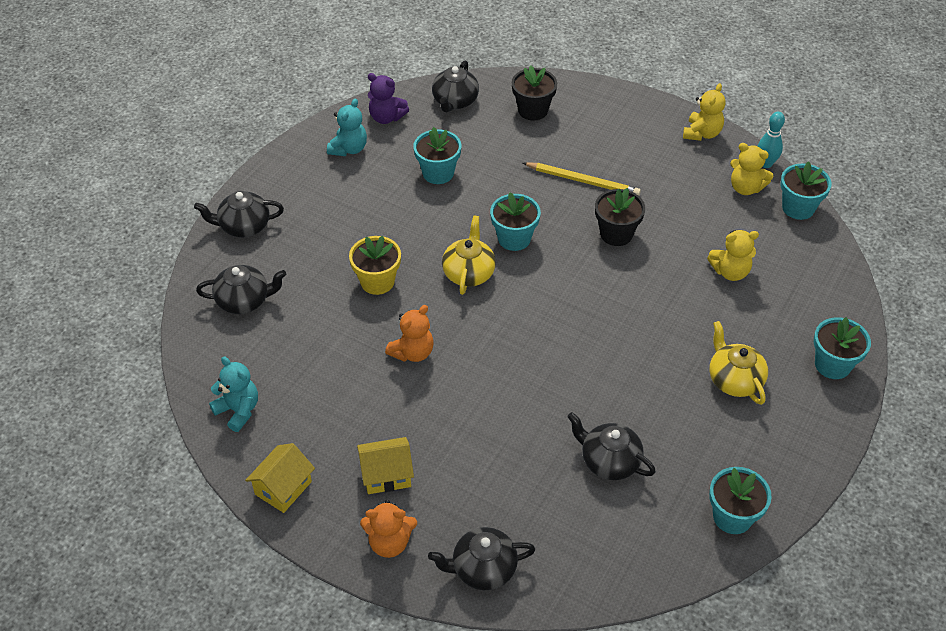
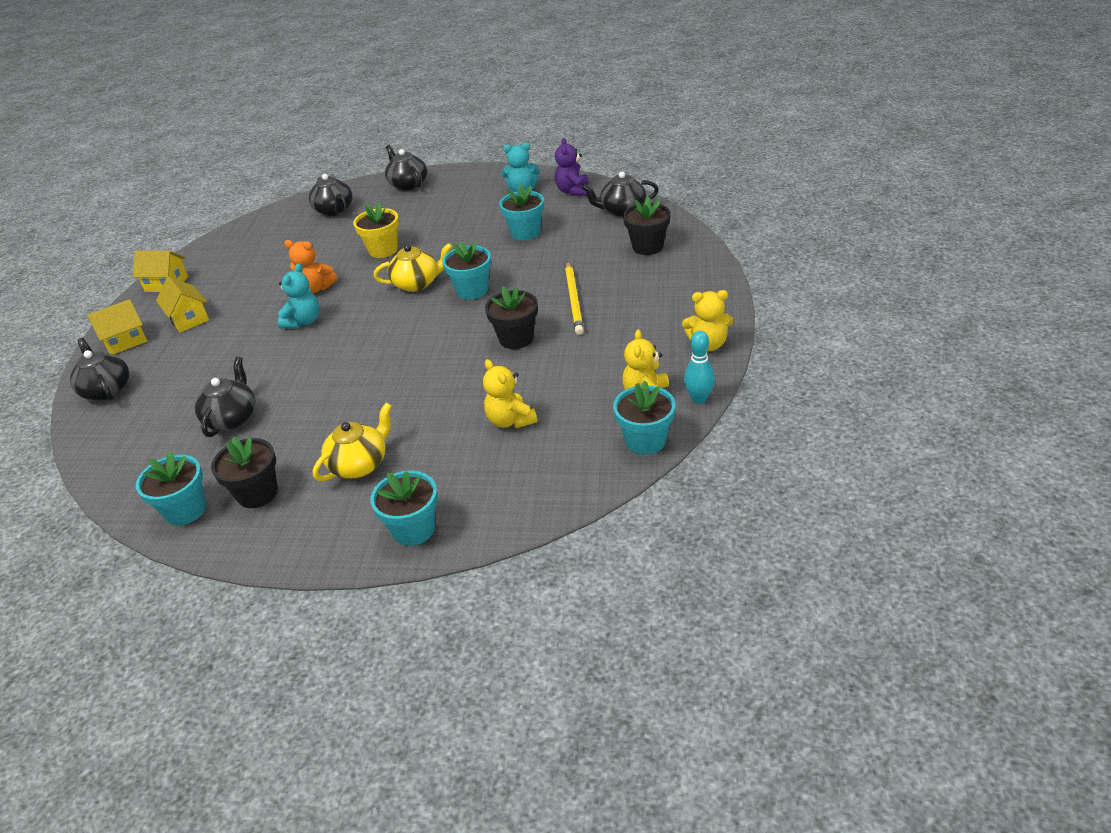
camera: 70 degrees right, 10 degrees down
turquoise teddy bear [209,356,258,432] -> turquoise teddy bear moved to [278,263,320,329]
orange teddy bear [360,500,417,558] -> yellow house [87,299,147,355]
none -> black flower pot [211,437,278,508]

